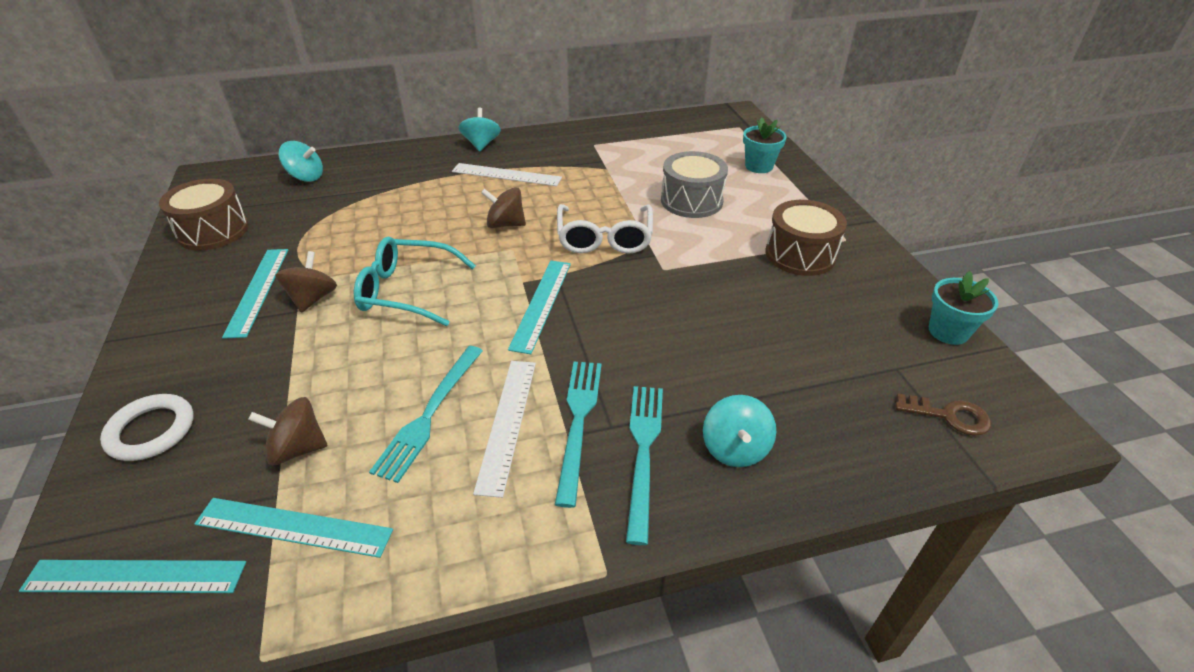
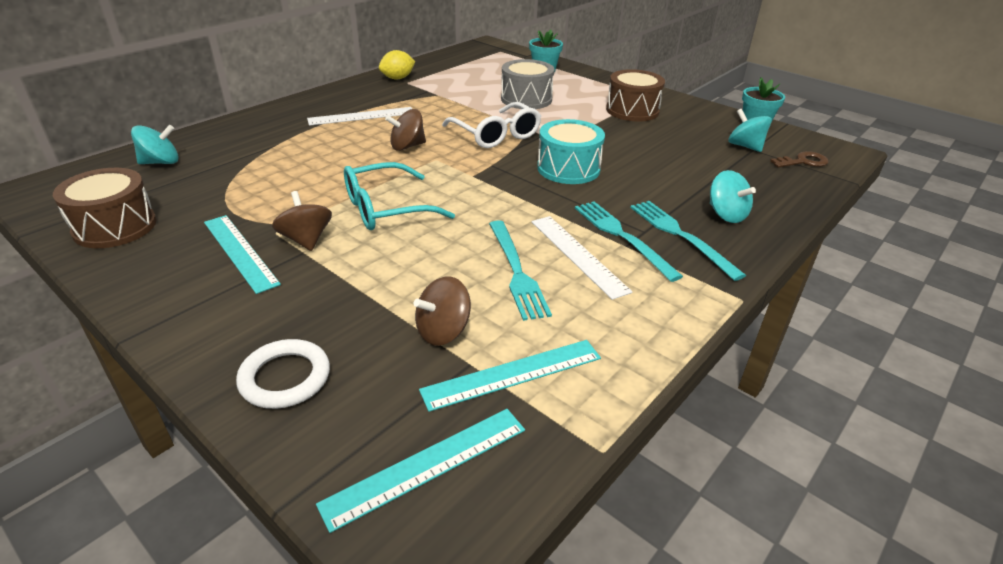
camera: 35 degrees left, 5 degrees down
turquoise spinning top [458,108,501,152] -> turquoise spinning top moved to [728,109,772,152]
turquoise ruler [508,261,571,354] -> none
none -> yellow lemon [379,50,415,80]
none -> turquoise drum [537,119,605,184]

